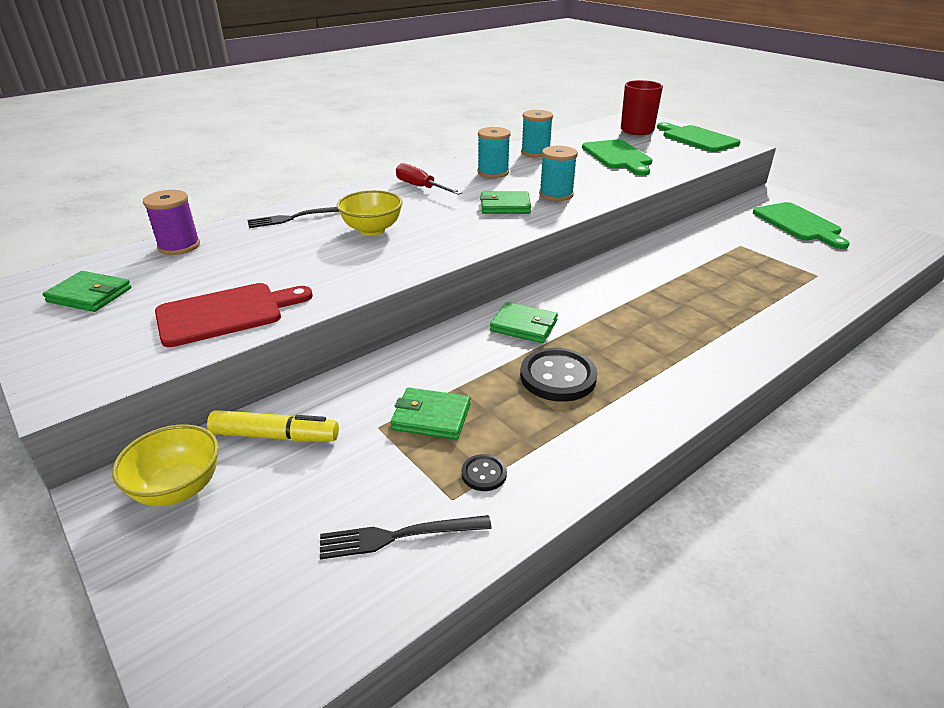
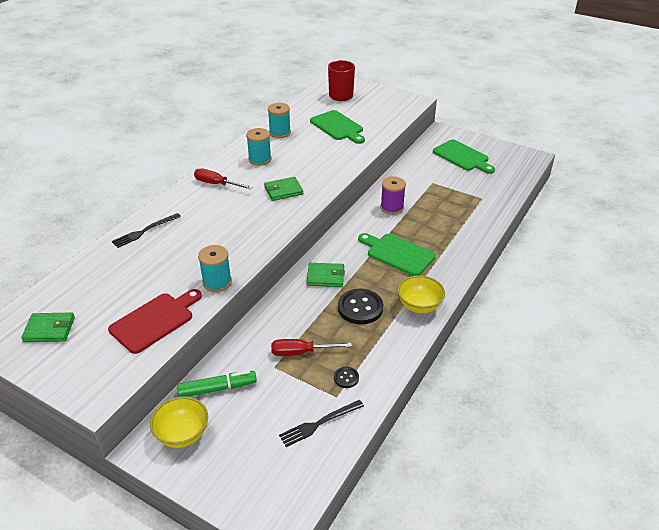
camera: 20 degrees left, 5 degrees up
purple spool [143,190,200,255] -> purple spool moved to [380,176,406,215]
yellow marker [207,410,339,442] -> green marker [177,370,257,397]
yellow bowl [337,190,403,236] -> yellow bowl moved to [398,276,445,313]
green wallet [390,388,470,440] -> red screwdriver [271,339,352,356]
turquoise spool [539,146,578,201] -> turquoise spool moved to [198,245,232,292]
green cutting board [657,122,741,152] -> green cutting board moved to [358,233,436,276]

